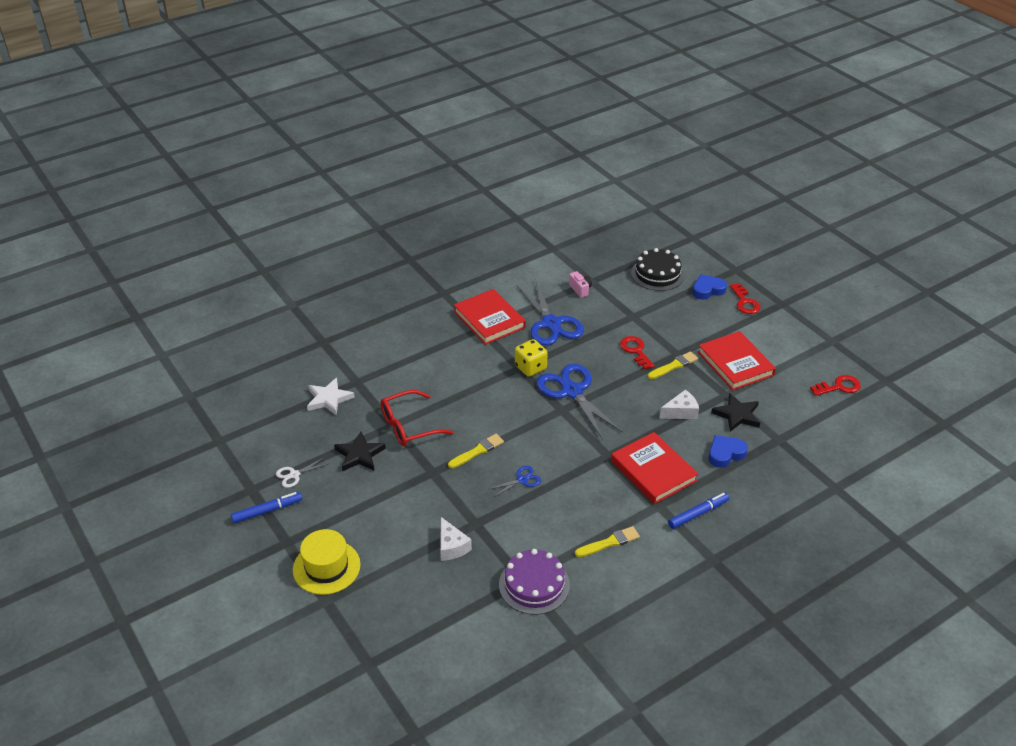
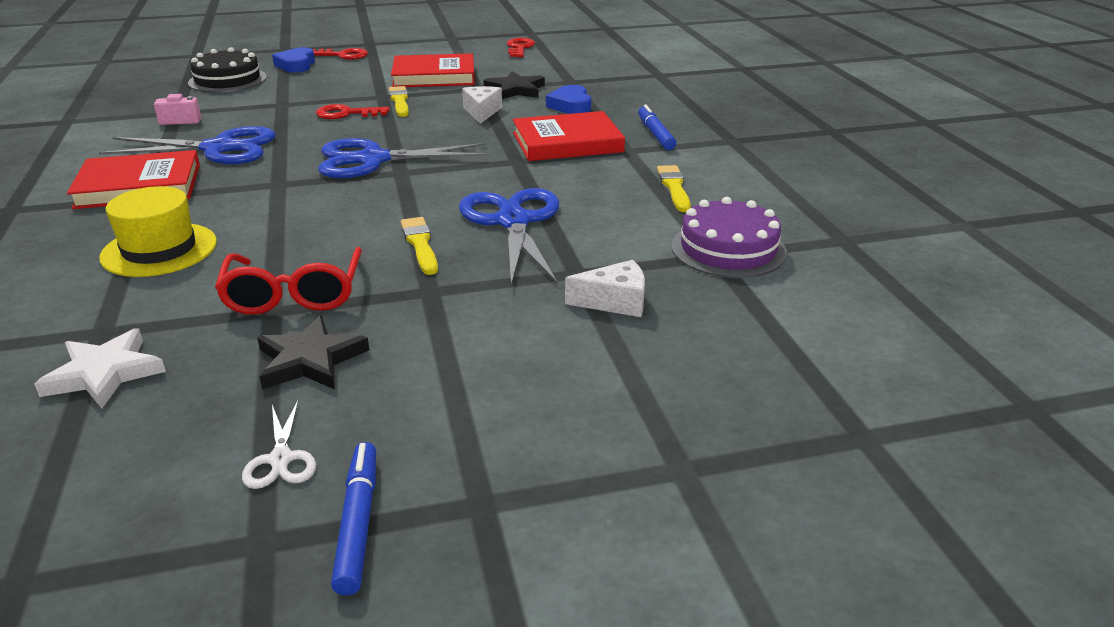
camera: 70 degrees left, 10 degrees down
yellow hat [293,529,361,595] -> yellow hat moved to [99,186,217,277]
blue scissors [489,466,541,497] -> blue scissors [459,188,560,285], size x2.20
yellow dice [515,339,548,377] -> none

